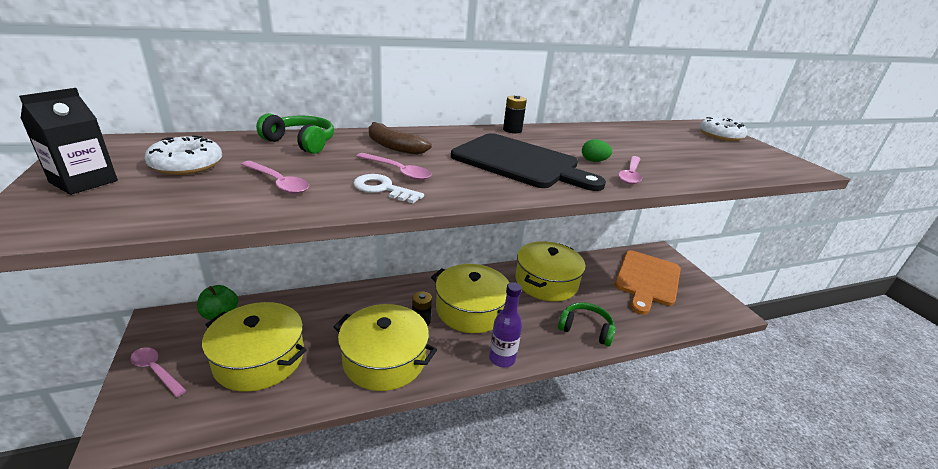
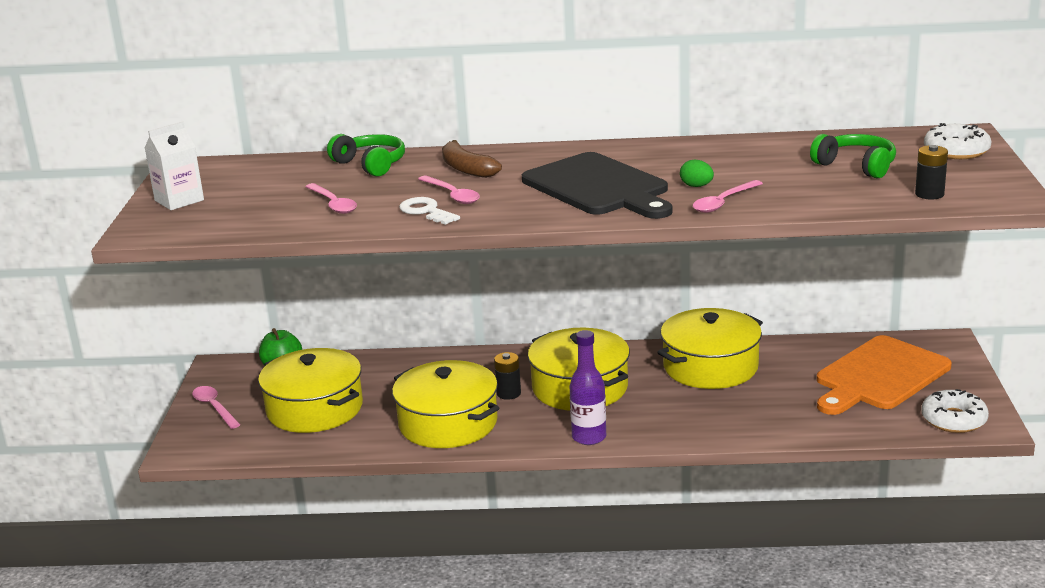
camera: 25 degrees right, 5 degrees down
black carton [19,88,118,195] -> white carton [144,122,204,210]
white donut [145,135,222,175] -> white donut moved to [921,389,989,433]
black battery [503,95,527,133] -> black battery moved to [915,145,948,199]
green headphones [558,302,616,346] -> green headphones moved to [810,134,896,178]

